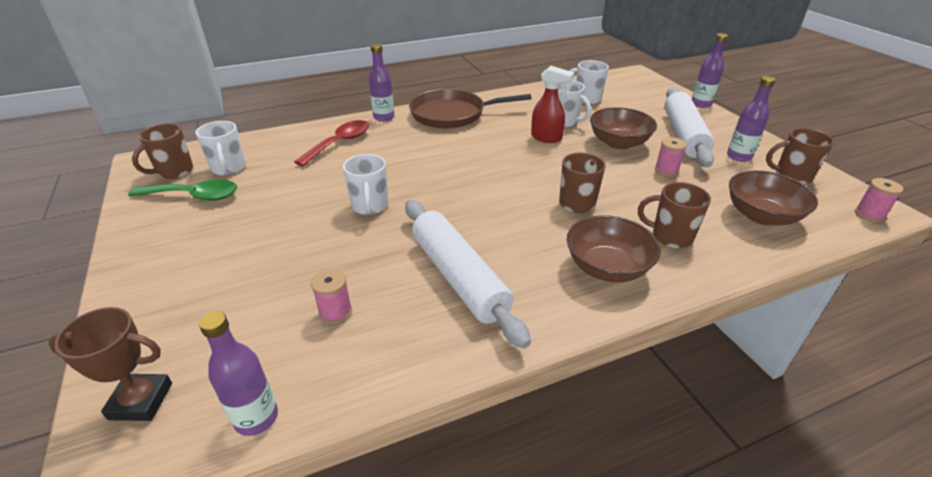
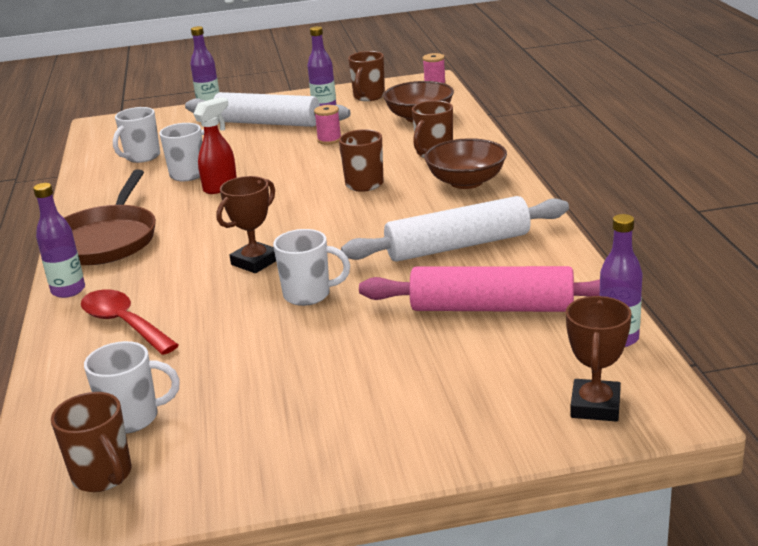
camera: 75 degrees left, 10 degrees down
green spoon [128,180,237,201] -> none
pink spool [311,269,352,324] -> pink rolling pin [359,266,600,312]
brown bowl [590,107,657,149] -> none
none -> brown trophy [216,176,276,273]

